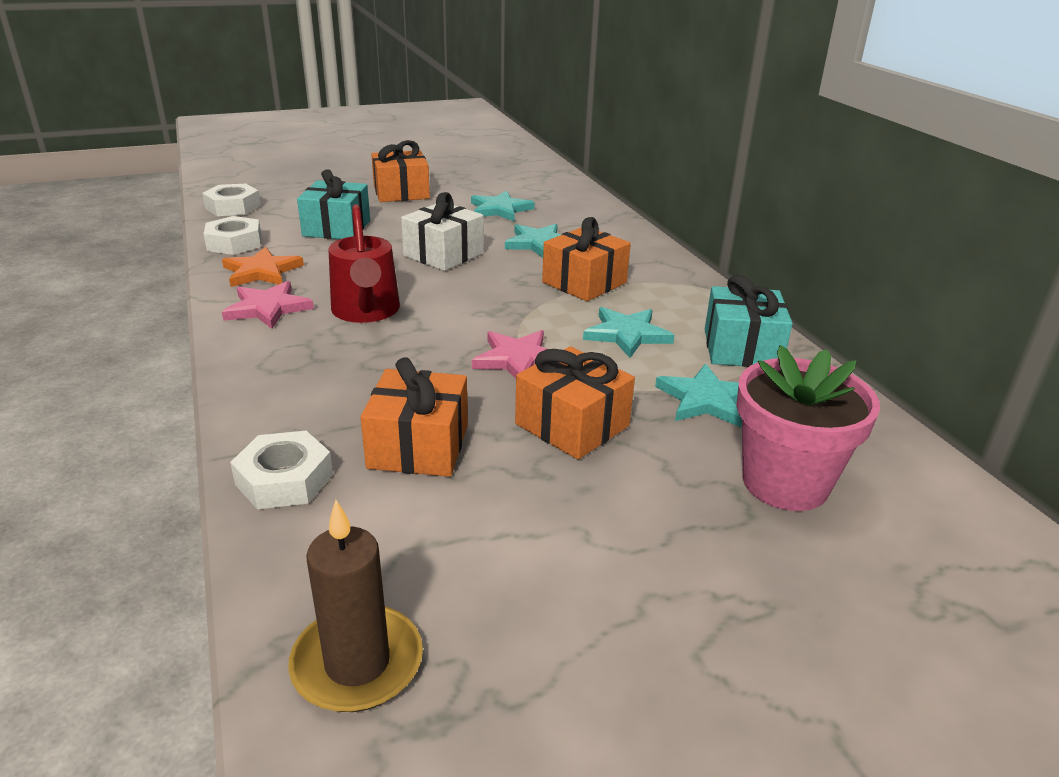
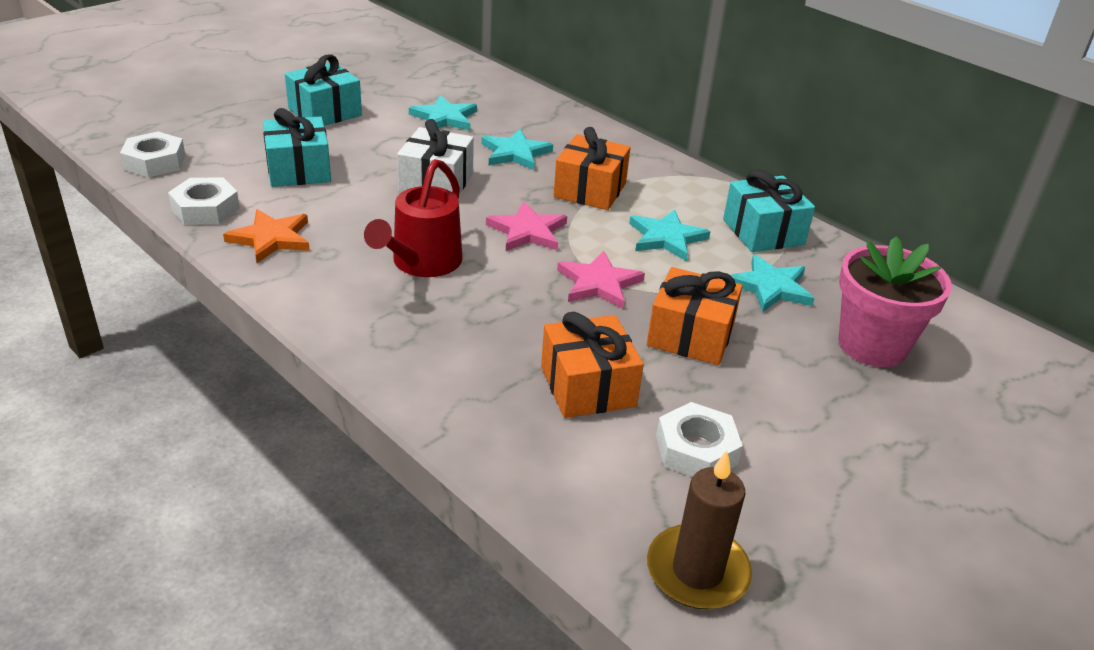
camera: 25 degrees left, 5 degrees up
pink star [222,281,314,329] -> pink star moved to [486,201,567,251]
white nut [230,431,333,509] -> white nut moved to [656,402,743,477]
red watering can [328,204,400,323] -> red watering can turned 60 degrees clockwise [364,159,463,277]
orange gift [371,140,430,202] -> turquoise gift [285,55,362,126]

